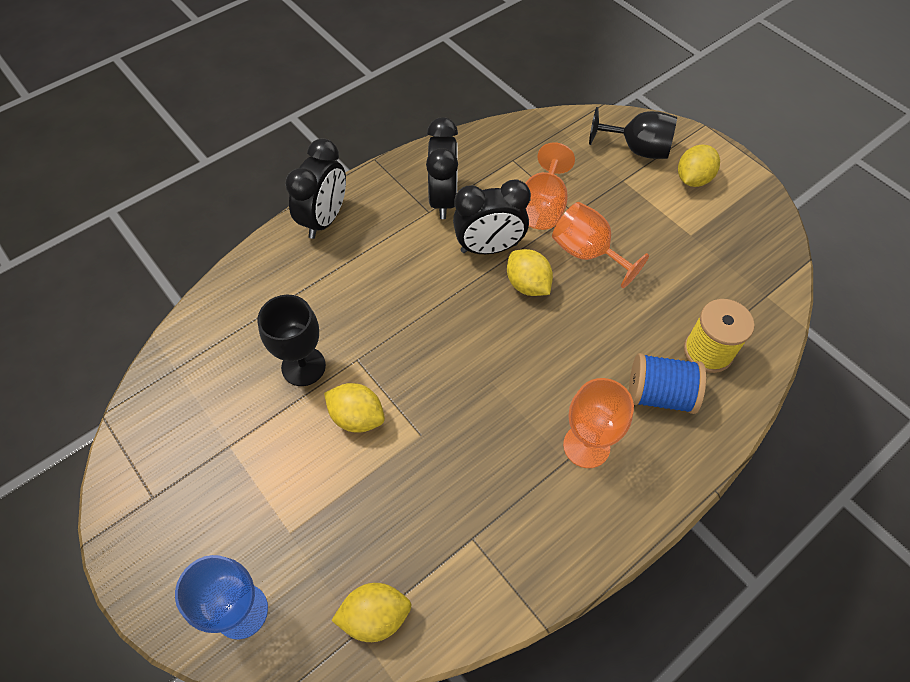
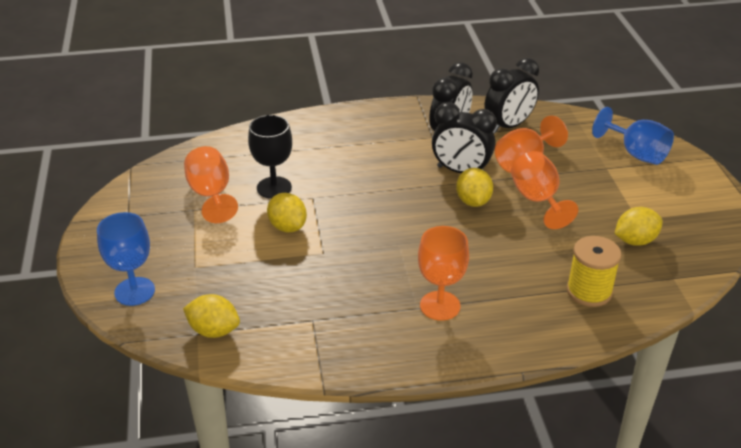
camera: 30 degrees right, 20 degrees down
black clock [285,138,346,239] -> black clock moved to [484,58,539,134]
black goblet [589,107,677,159] -> blue goblet [592,107,674,165]
blue spool [629,353,706,414] -> none
yellow lemon [678,144,720,187] -> yellow lemon moved to [614,207,663,246]
none -> orange goblet [184,146,238,223]

